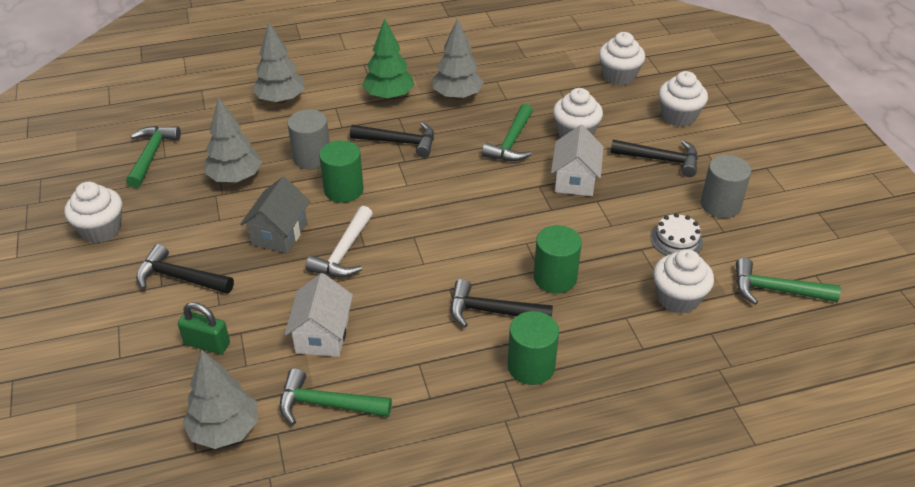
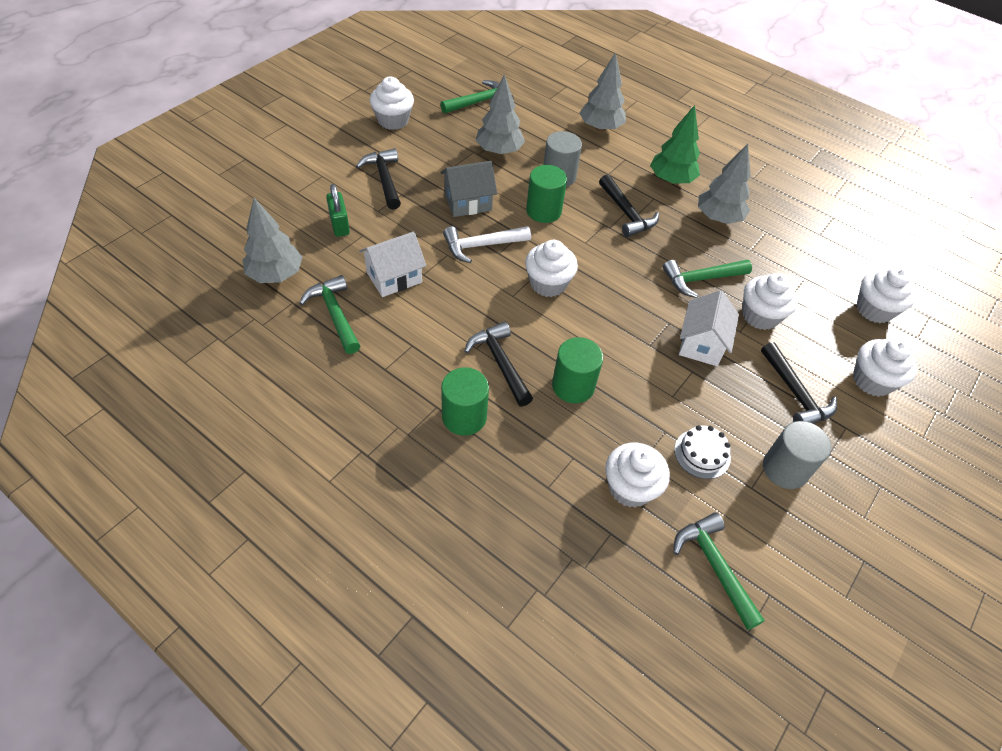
camera: 50 degrees right, 10 degrees up
white house [551,125,604,196] -> white house turned 45 degrees counterclockwise [679,290,739,366]
none -> white cupcake [525,240,578,297]

